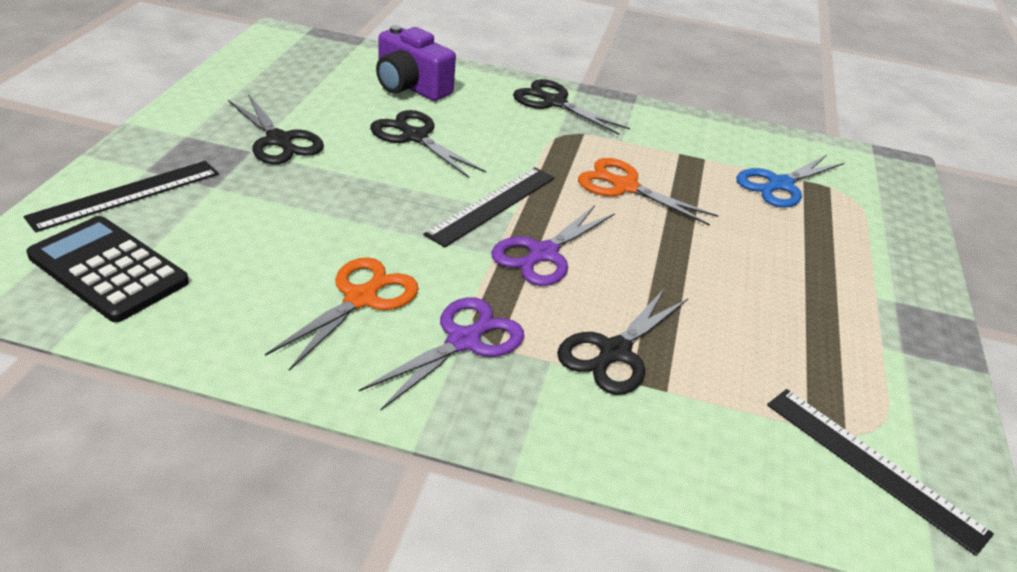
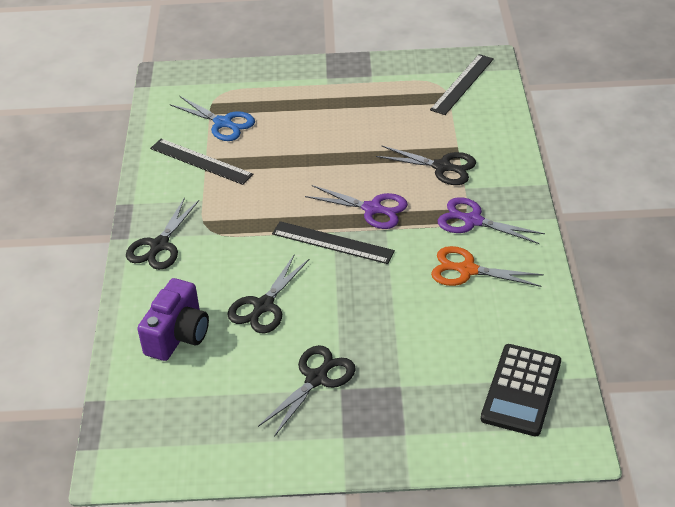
camera: 100 degrees left, 5 degrees up
black ruler [23,161,219,232] -> black ruler moved to [150,139,253,185]
orange scissors [578,158,718,226] -> none

